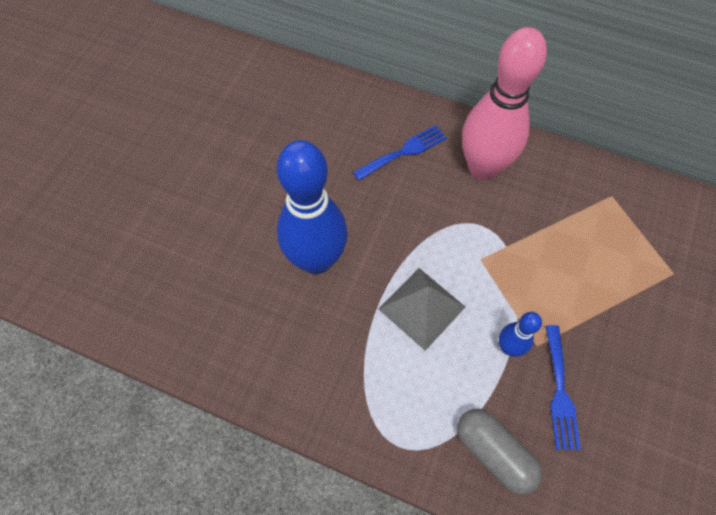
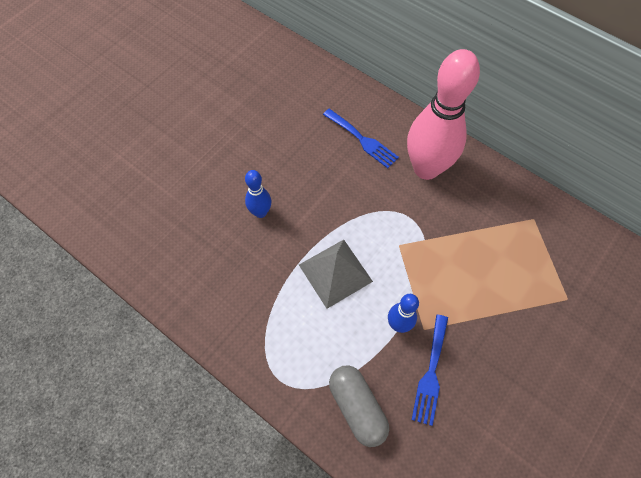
camera: 15 degrees right, 0 degrees up
blue bowling pin [277,140,348,274] -> blue bowling pin [245,170,272,218], size x0.46
blue fork [353,125,447,181] -> blue fork turned 60 degrees clockwise [323,109,399,168]

